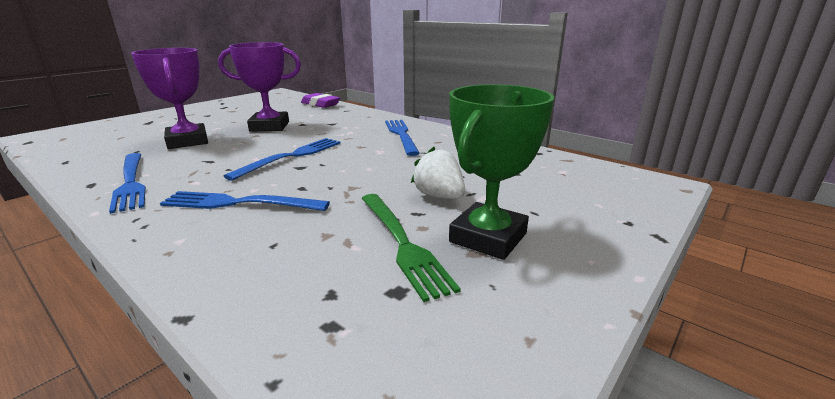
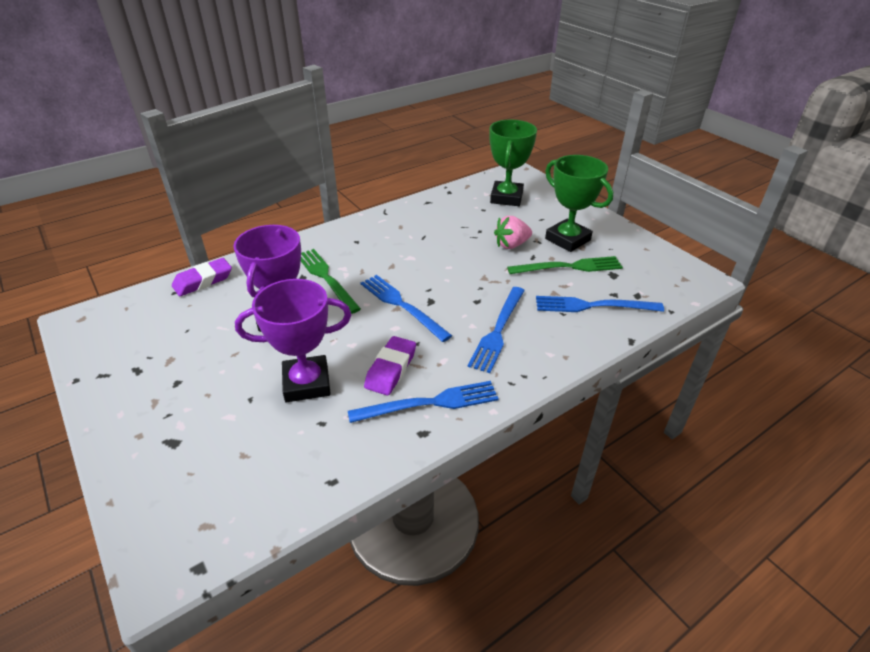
camera: 75 degrees left, 15 degrees up
blue fork [385,120,420,156] -> blue fork moved to [536,296,664,312]
white strawberry [411,147,465,199] -> pink strawberry [494,216,532,249]
none -> green fork [301,249,361,314]
none -> purple eraser [364,336,416,395]
none -> green trophy [489,120,537,206]

